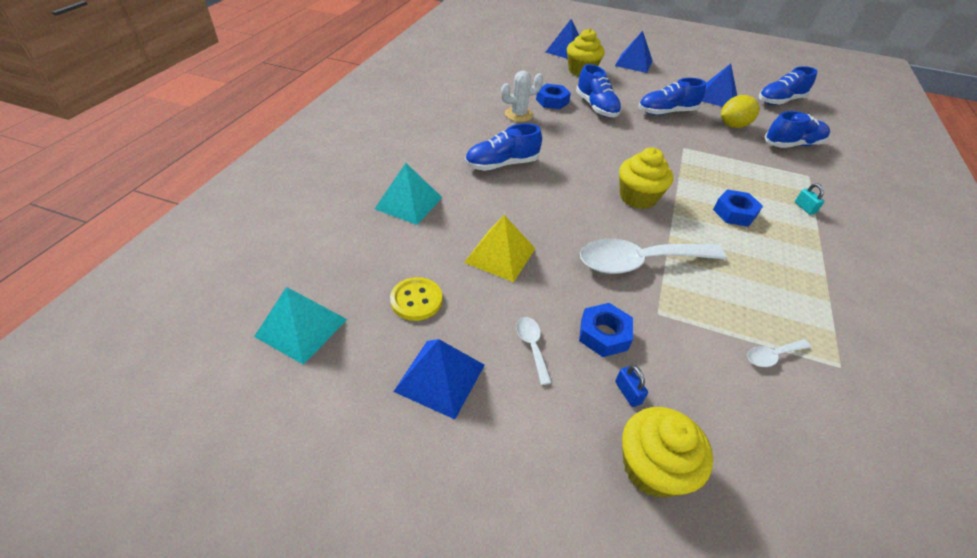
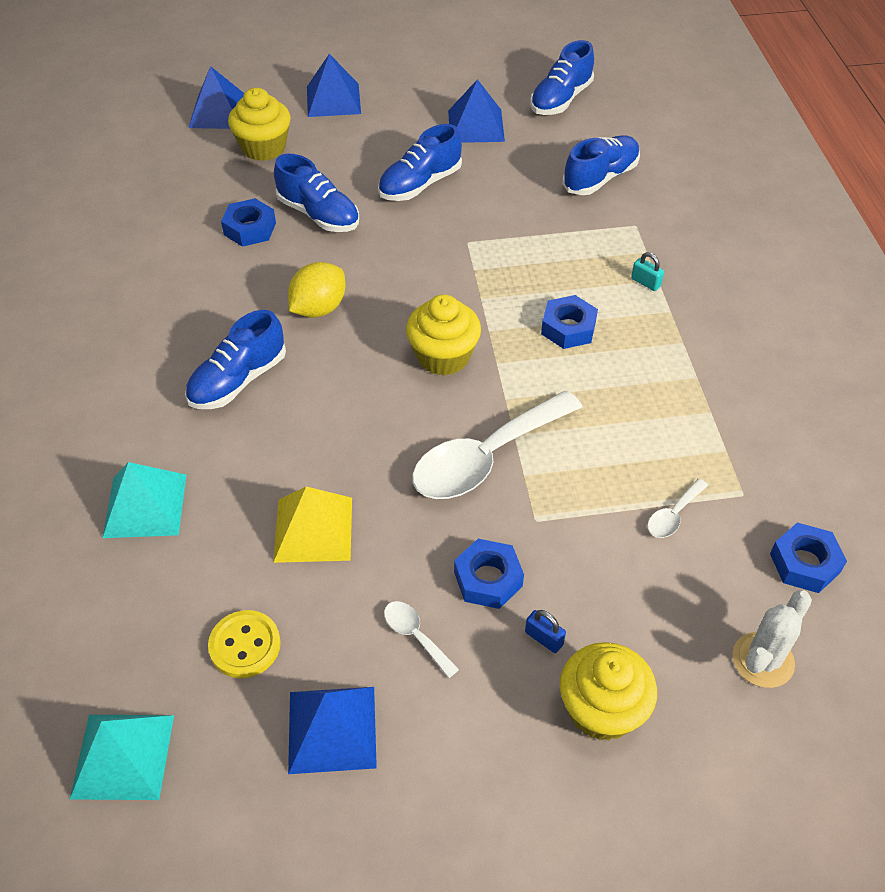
camera: 25 degrees left, 5 degrees up
white cactus [501,70,543,122] -> white cactus moved to [732,590,812,688]
yellow lemon [721,95,759,128] -> yellow lemon moved to [288,262,345,318]
none -> blue nut [770,523,847,593]

